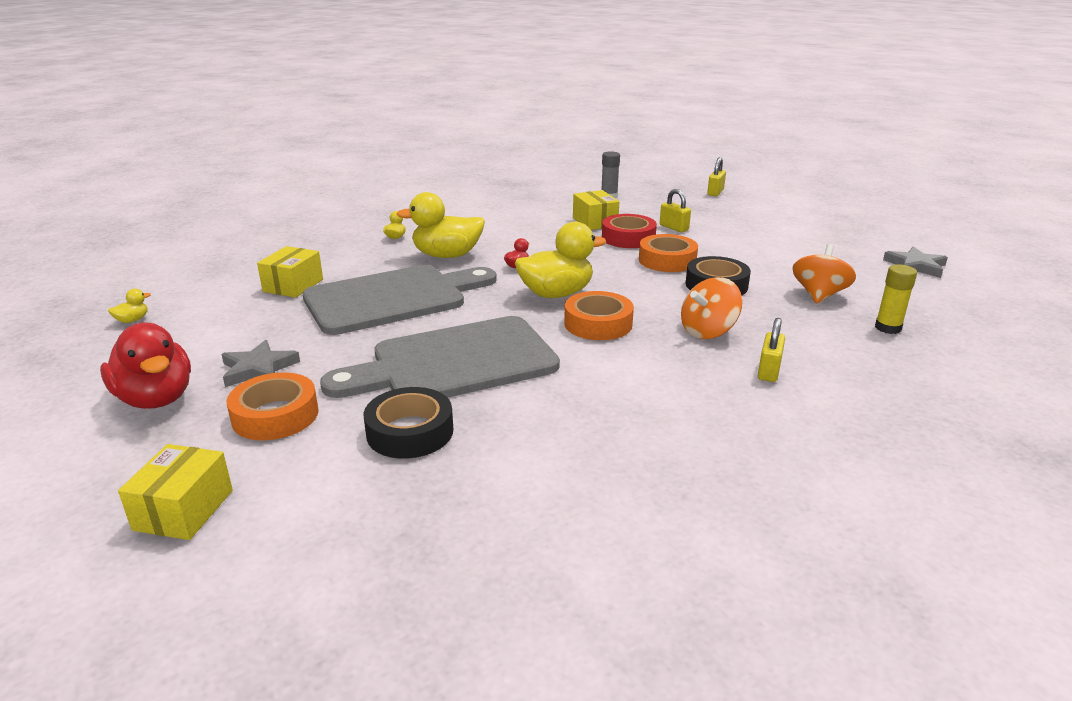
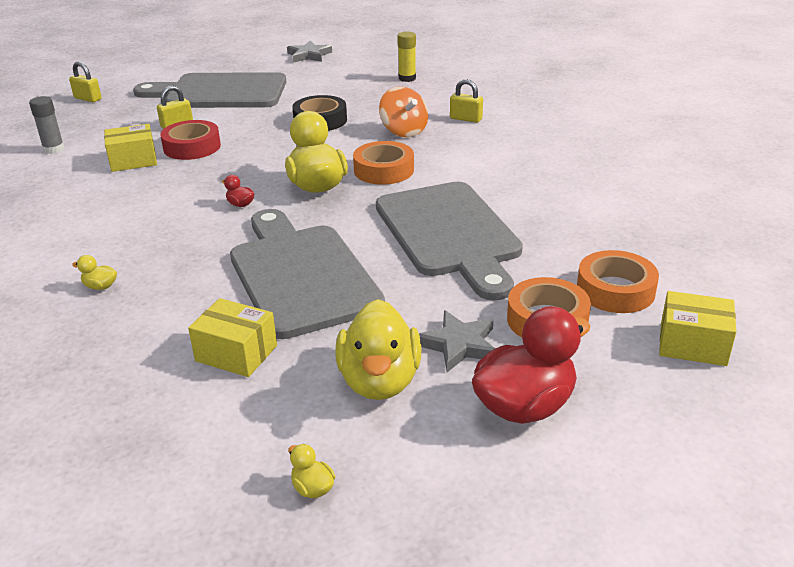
camera: 85 degrees left, 5 degrees up
black tape [364,387,453,459] -> none
yellow duck [396,192,485,258] -> yellow duck moved to [335,299,422,400]
orange tape [639,234,698,272] -> orange tape moved to [577,250,659,313]
orange spinning top [792,244,856,304] -> none
none -> grey cutting board [133,72,286,108]

